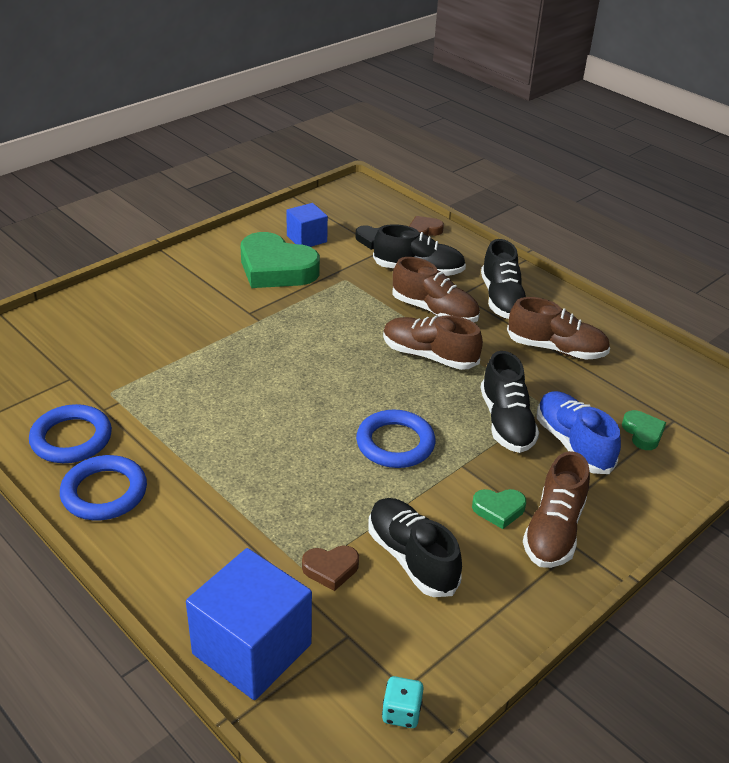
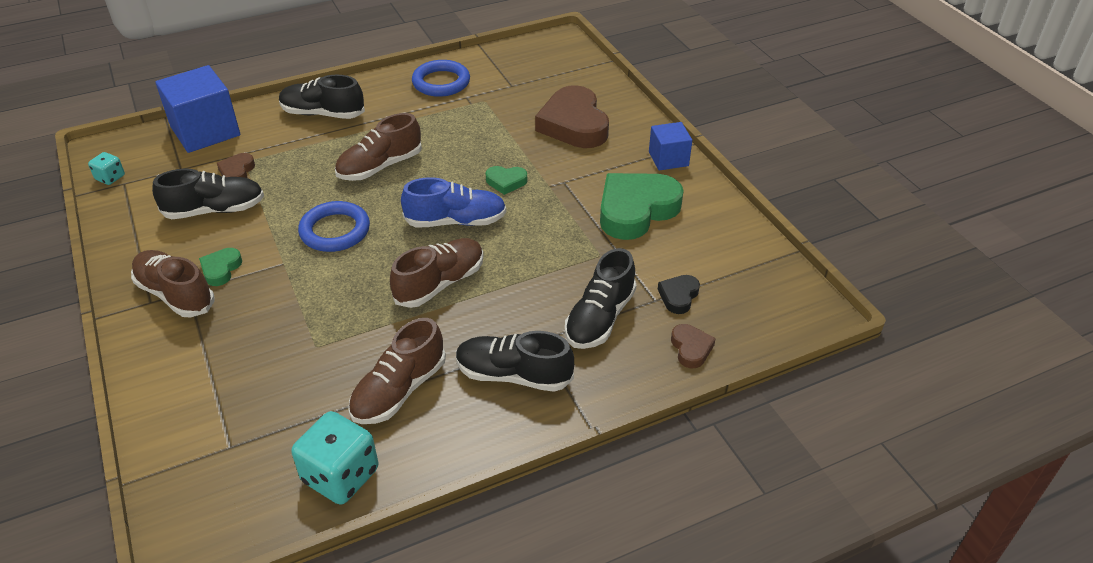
camera: 110 degrees right, 5 degrees up
blue ring [60,455,147,520] -> none
blue cube [286,203,328,247] -> blue cube moved to [649,122,692,170]
brown shoe [392,257,480,322] -> brown shoe moved to [335,113,422,181]
black shoe [481,351,539,453] -> black shoe moved to [279,75,365,119]
blue shoe [537,391,621,474] -> blue shoe moved to [401,177,507,228]
green heart [622,410,666,450] -> green heart moved to [485,166,527,195]
none -> turquoise dice [291,411,378,505]
none -> brown heart [535,85,609,148]

